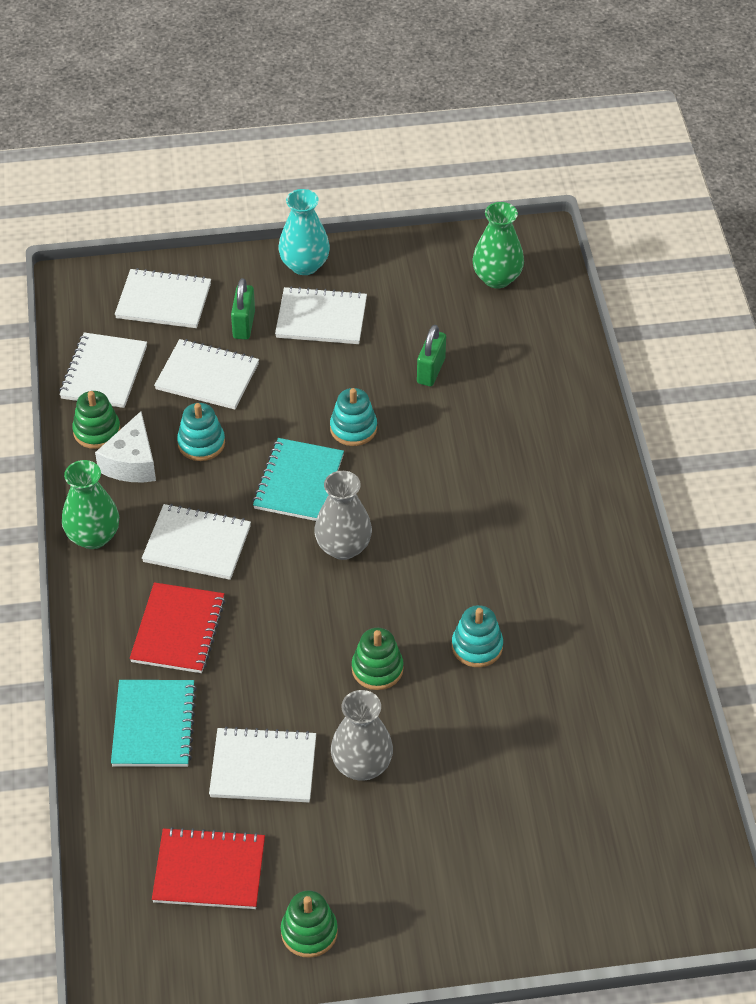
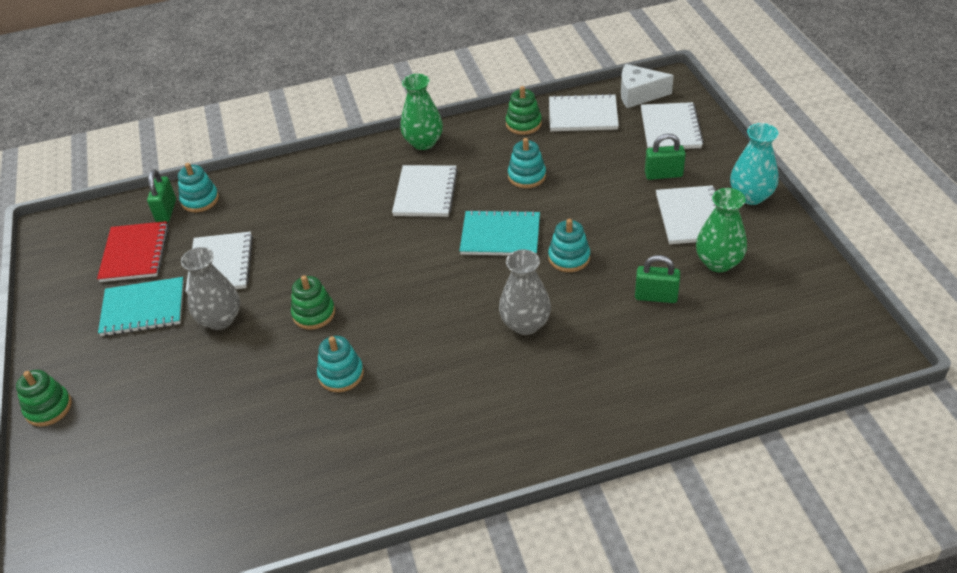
camera: 85 degrees right, 5 degrees down
white cheese [95,411,156,482] -> white cheese moved to [621,64,674,108]
turquoise notebook [111,680,197,767] -> turquoise notebook moved to [98,277,184,336]
red notebook [130,582,226,673] -> none
white notebook [154,339,259,410] -> none
green stacking toy [281,890,338,958] -> green stacking toy moved to [16,370,72,427]
grey vase [314,471,372,560] -> grey vase moved to [499,250,551,335]
green vase [472,202,524,288] -> green vase moved to [696,188,747,272]
none -> green padlock [147,169,176,222]
none -> turquoise stacking toy [178,163,219,212]

